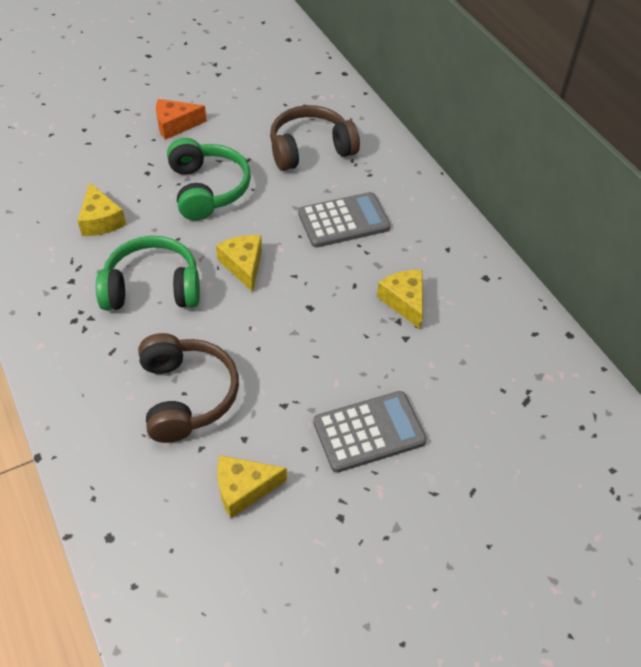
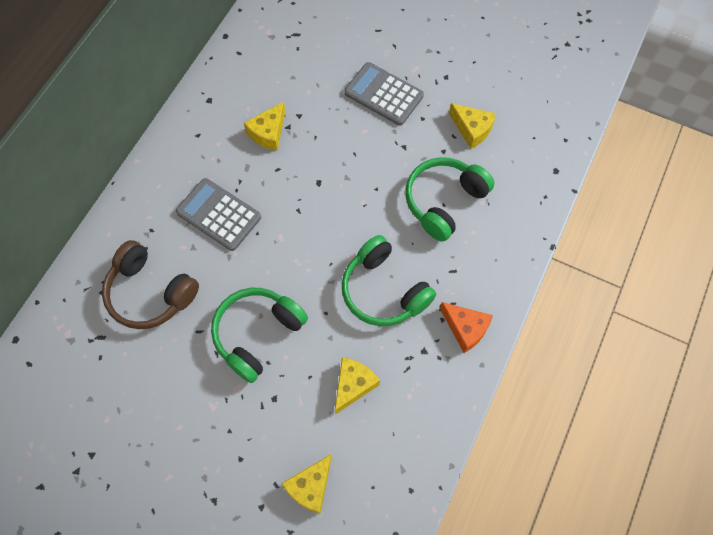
camera: 125 degrees left, 15 degrees up
brown headphones [138,333,239,443] -> green headphones [405,157,494,242]
orange cheese [156,99,207,140] -> orange cheese moved to [440,302,493,353]
yellow cheese [216,235,262,292] -> yellow cheese moved to [281,454,332,514]

